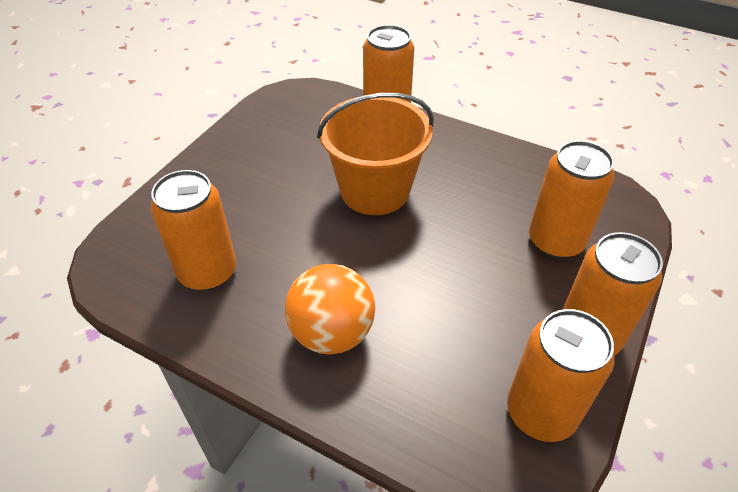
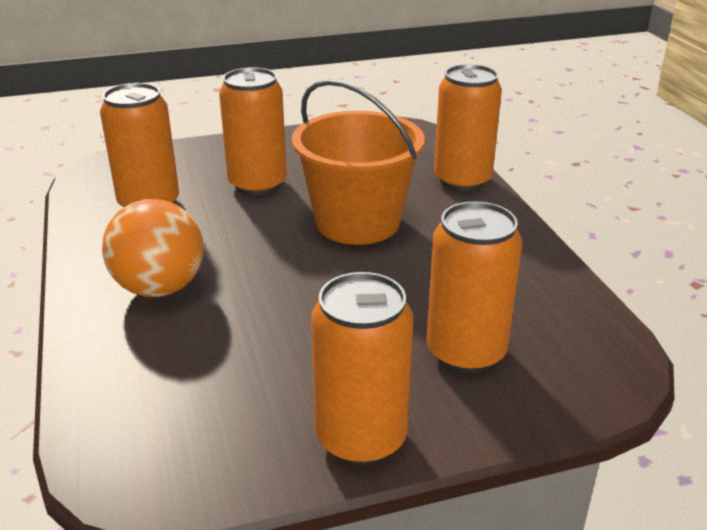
camera: 45 degrees right, 15 degrees down
orange can [507,309,614,442] -> orange can moved to [219,67,287,196]

